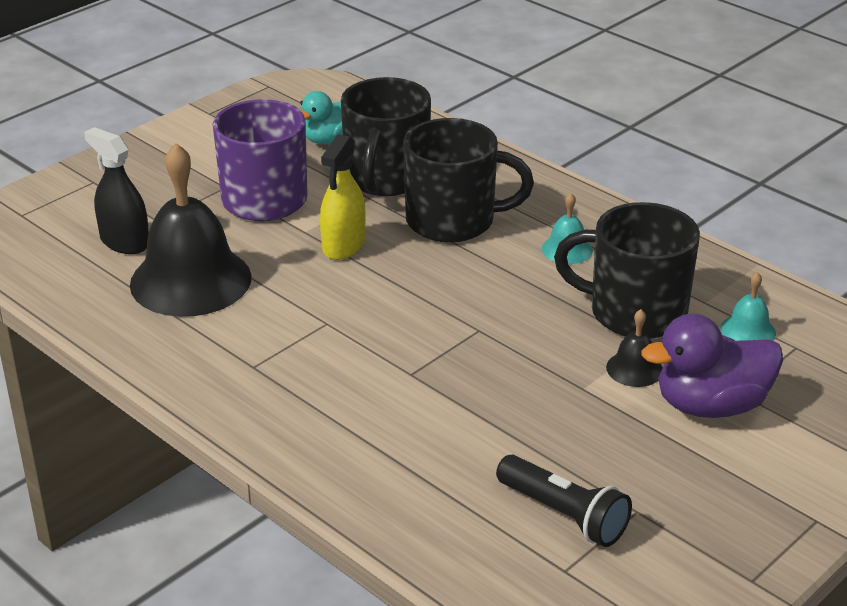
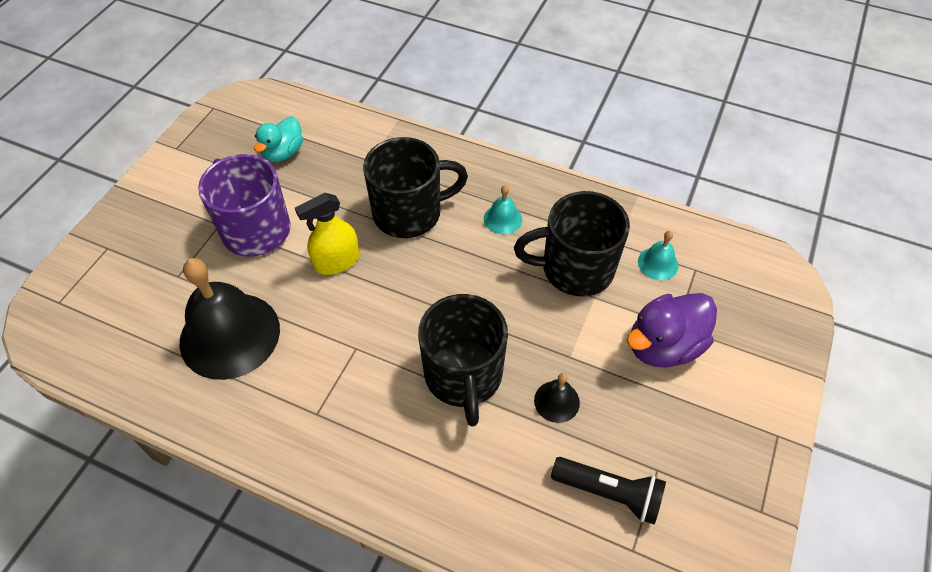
camera: 20 degrees left, 20 degrees up
black spray bottle [84,127,149,254] -> none
yellow spray bottle [320,134,365,260] -> yellow spray bottle turned 60 degrees clockwise [295,193,359,275]
black mug [341,77,431,196] -> black mug moved to [418,294,508,427]
black bell [606,309,663,387] -> black bell moved to [534,373,580,423]

